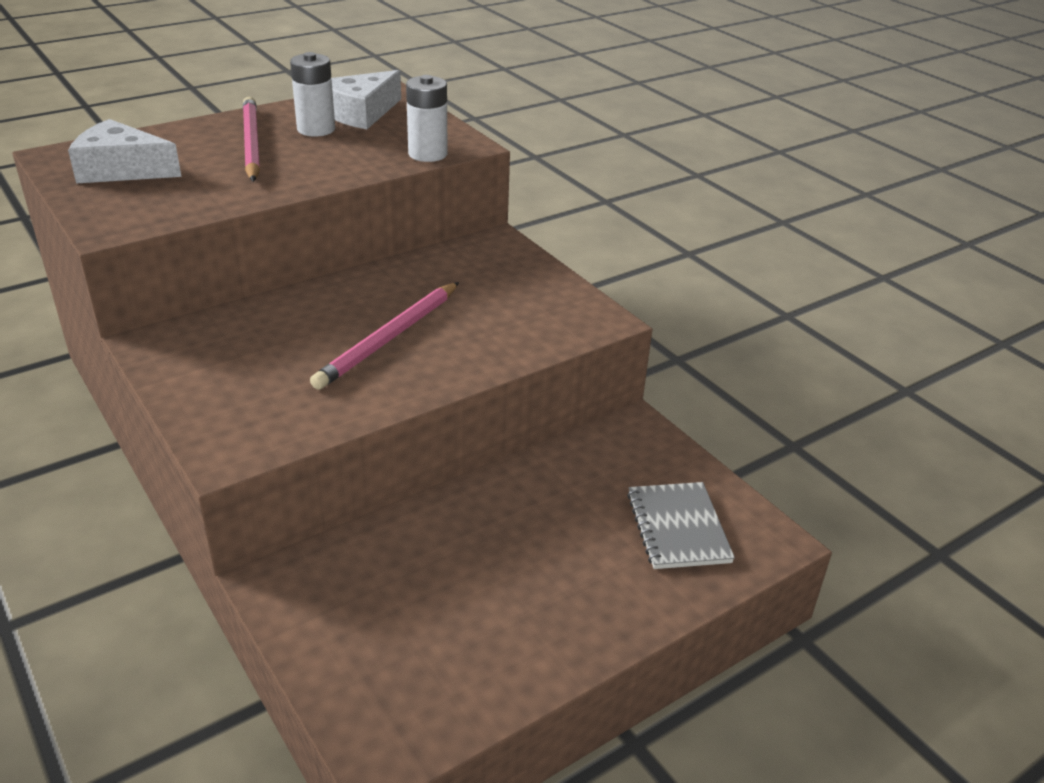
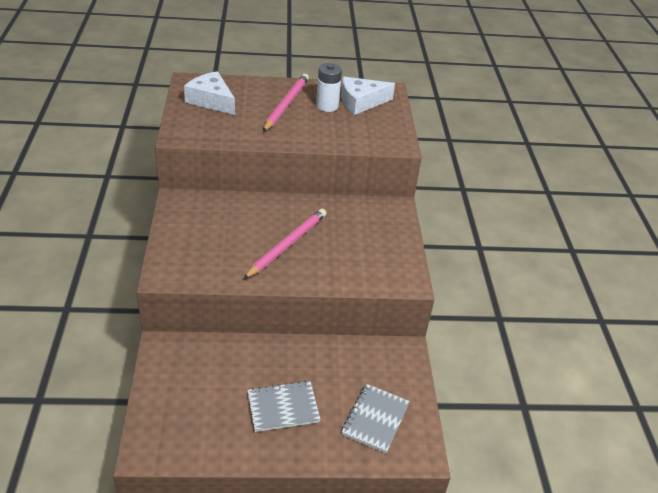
camera: 30 degrees right, 5 degrees up
pink pencil [310,282,459,390] -> pink pencil turned 150 degrees clockwise [243,209,326,279]
white battery [406,75,448,162] -> none
none -> grey notebook [247,381,321,432]

